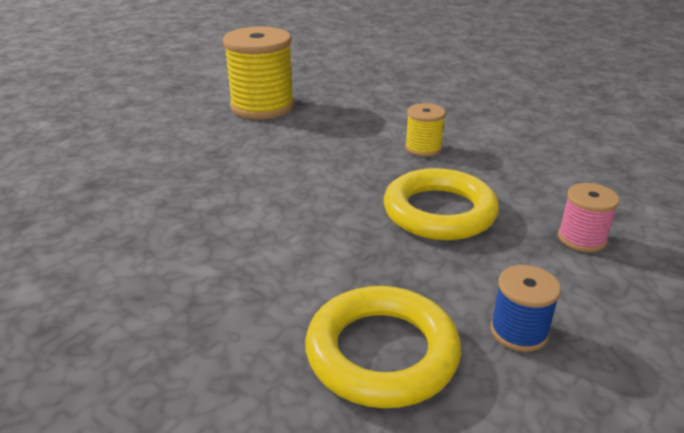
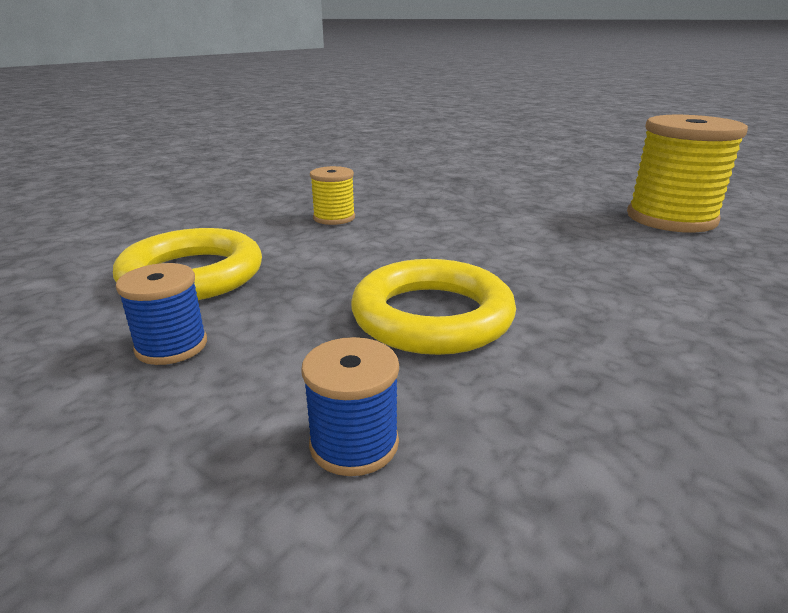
camera: 90 degrees right, 5 degrees down
yellow spool [405,103,446,157] -> yellow spool moved to [310,166,355,225]
pink spool [558,183,619,252] -> blue spool [301,337,399,476]

